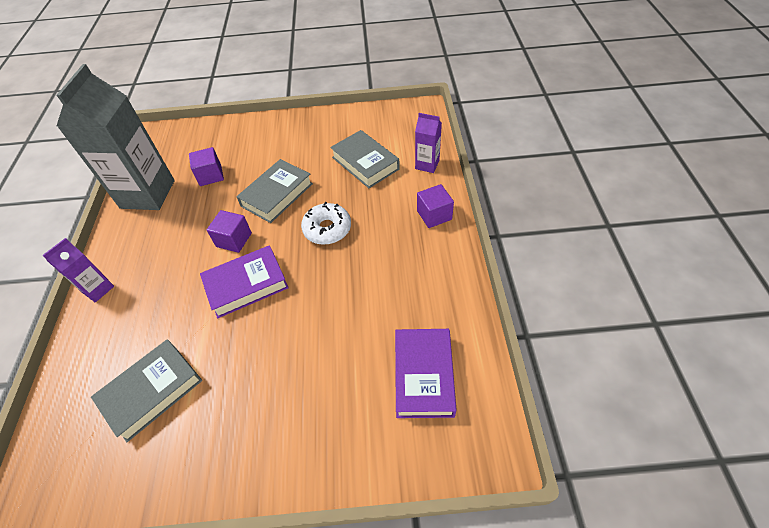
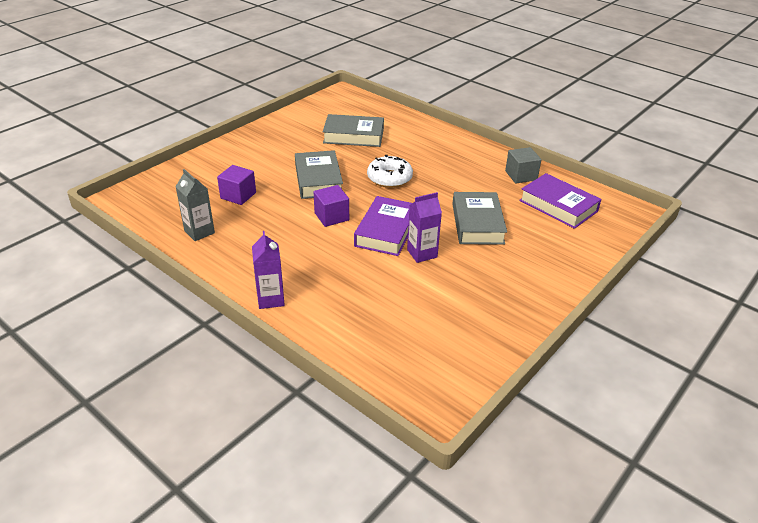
camera: 50 degrees left, 15 degrees down
grey carton [57,64,175,210] -> grey carton [175,169,215,241], size x0.47
grey book [91,339,202,442] -> grey book moved to [452,192,507,245]
purple carton [415,113,442,173] -> purple carton moved to [407,192,442,263]
purple cube [417,184,454,228] -> none
none -> grey cube [505,147,541,183]

